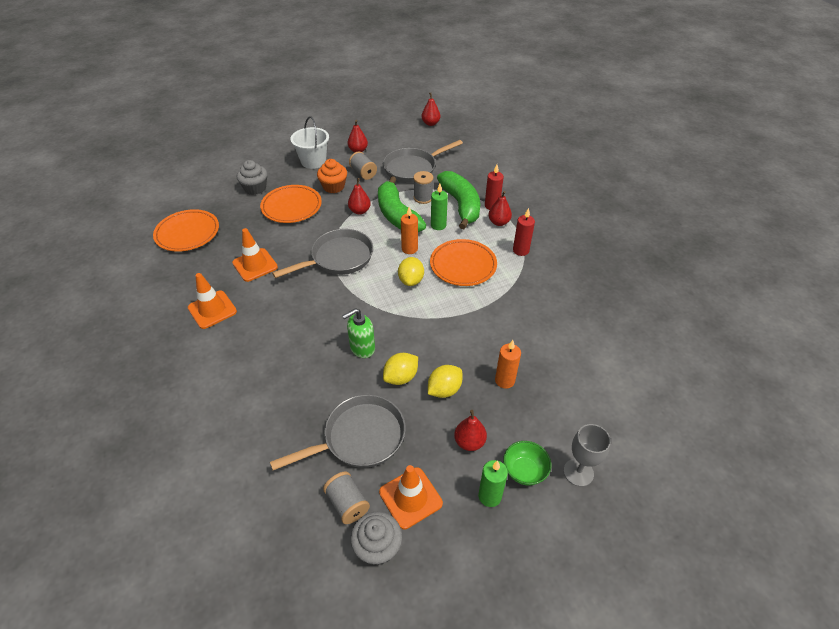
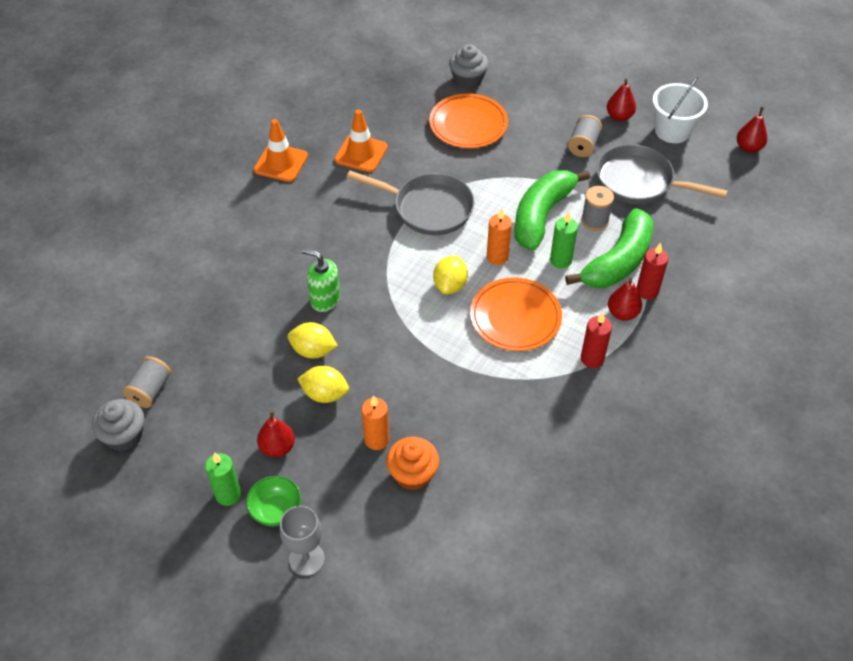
camera: 55 degrees right, 5 degrees up
orange plate [153,209,219,252] -> none
grey pan [270,394,406,470] -> none
white bucket [290,116,329,169] -> white bucket moved to [652,77,708,143]
orange cupcake [317,159,347,193] -> orange cupcake moved to [386,437,439,490]
red pear [348,178,371,215] -> none
orange traffic cone [379,465,443,529] -> none
yellow lemon [398,257,424,286] -> yellow lemon turned 45 degrees counterclockwise [433,256,468,294]

